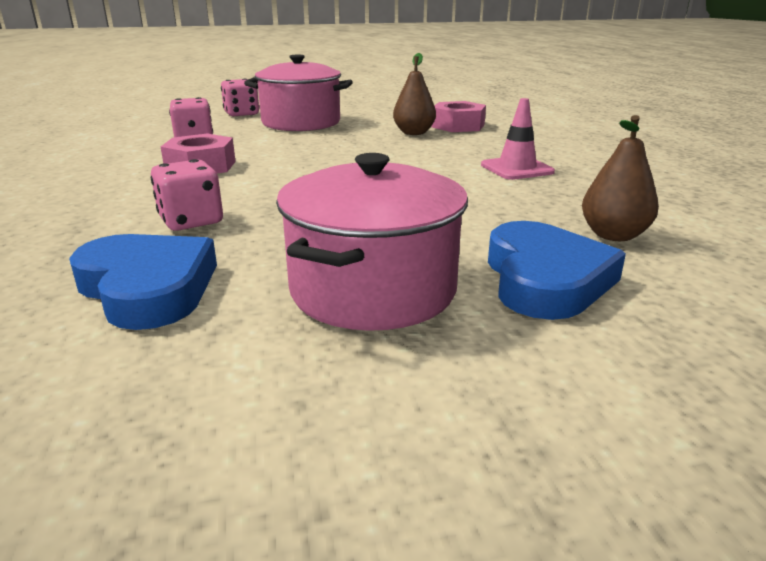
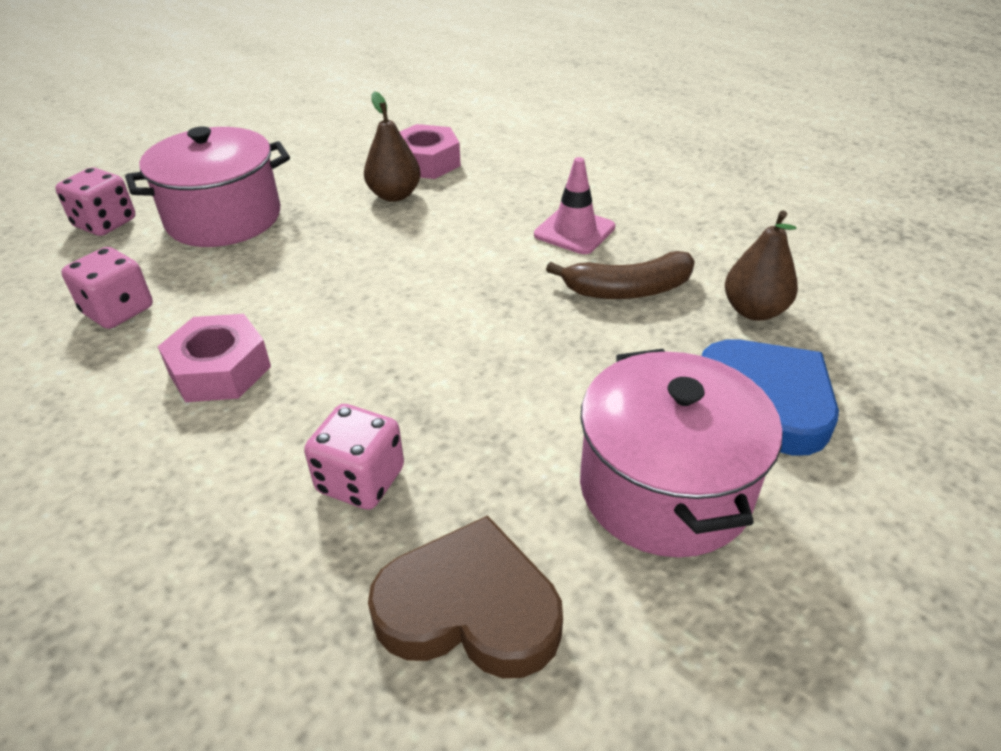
camera: 35 degrees left, 15 degrees up
blue heart [69,234,217,330] -> brown heart [368,515,563,678]
none -> brown banana [546,251,695,299]

